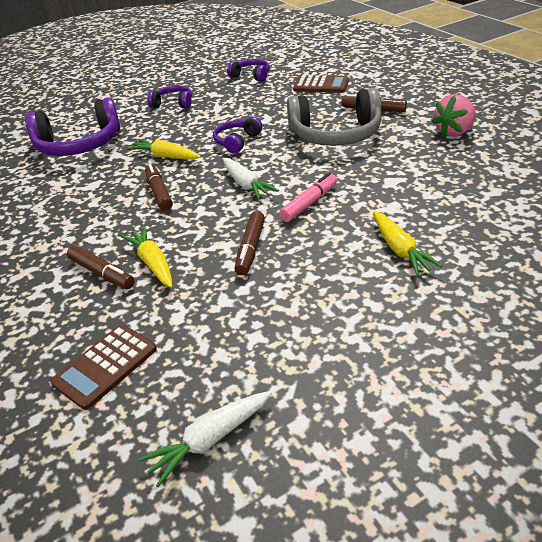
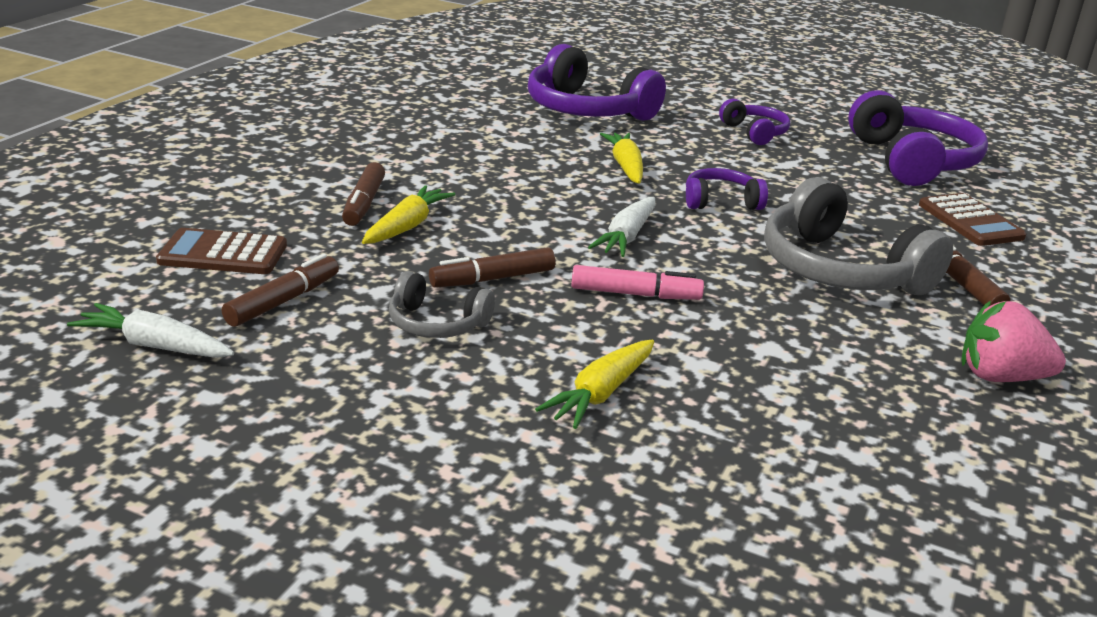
camera: 50 degrees right, 10 degrees down
brown marker [145,164,173,211] -> brown marker moved to [222,254,339,327]
purple headphones [227,59,270,82] -> purple headphones [848,90,988,186], size x1.92
none -> grey headphones [389,271,495,338]

